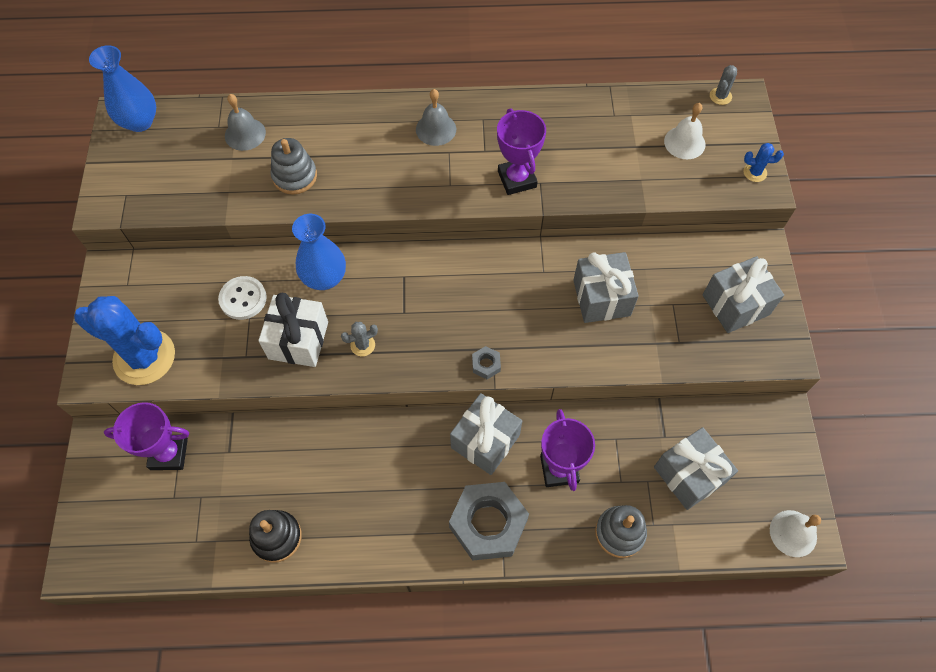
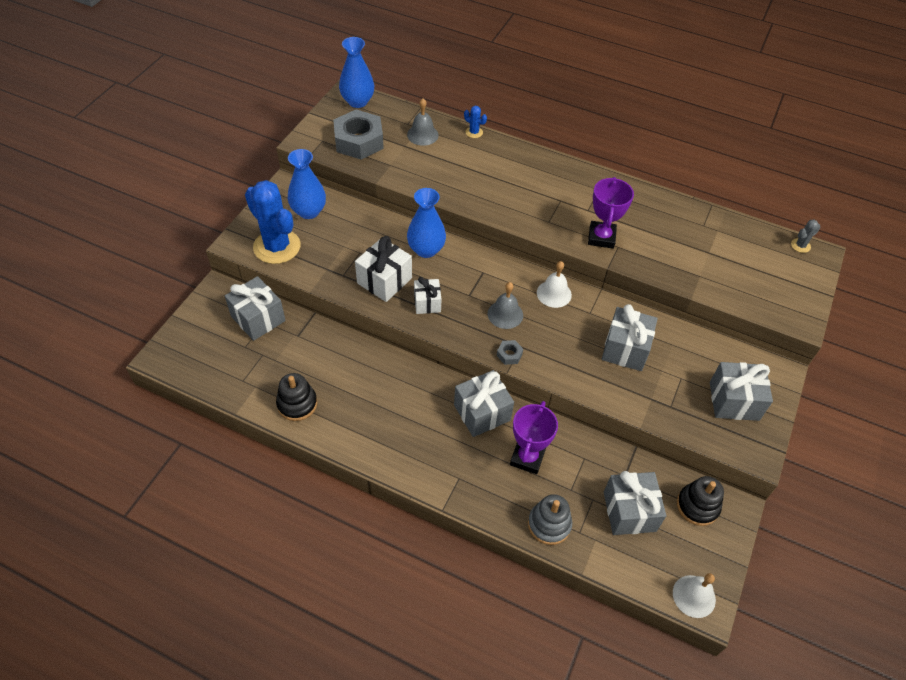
camera: 25 degrees right, 10 degrees down
purple trophy [104,402,189,470] -> grey gift [225,276,286,341]
white button [218,276,267,320] -> none
grey stacking toy [270,138,317,195] -> none
grey cactus [341,322,378,356] -> white gift [414,277,441,314]
grey bell [416,89,456,146] -> grey bell moved to [488,282,523,329]
grey nut [449,482,529,561] -> grey nut moved to [333,110,384,159]
white bell [664,103,705,159] -> white bell moved to [537,261,572,308]
blue cactus [744,143,784,182] -> blue cactus moved to [464,106,487,138]
none -> blue vase [288,149,326,219]
none -> black stacking toy [677,476,724,526]

